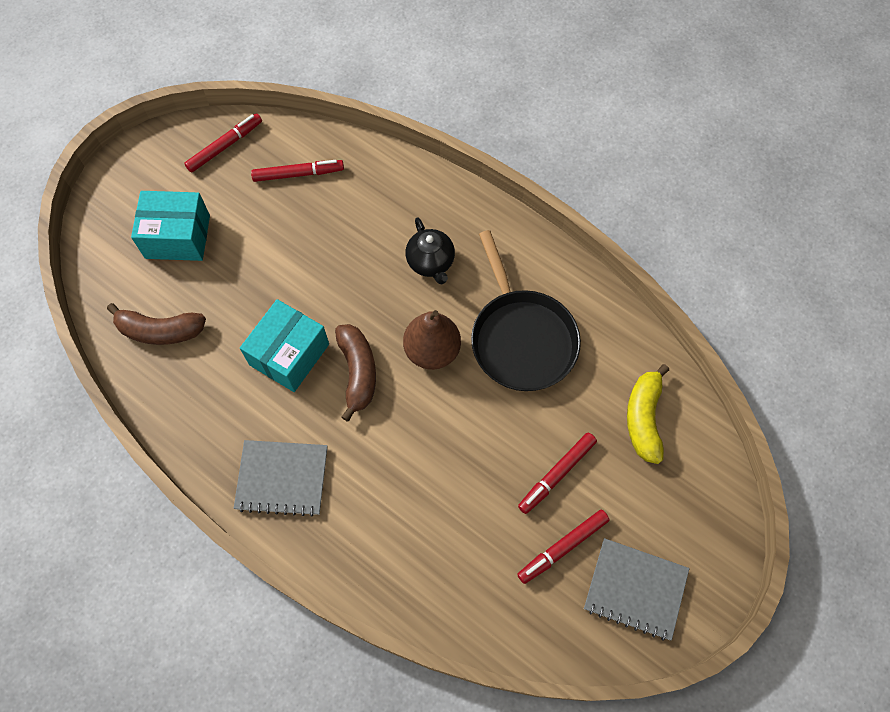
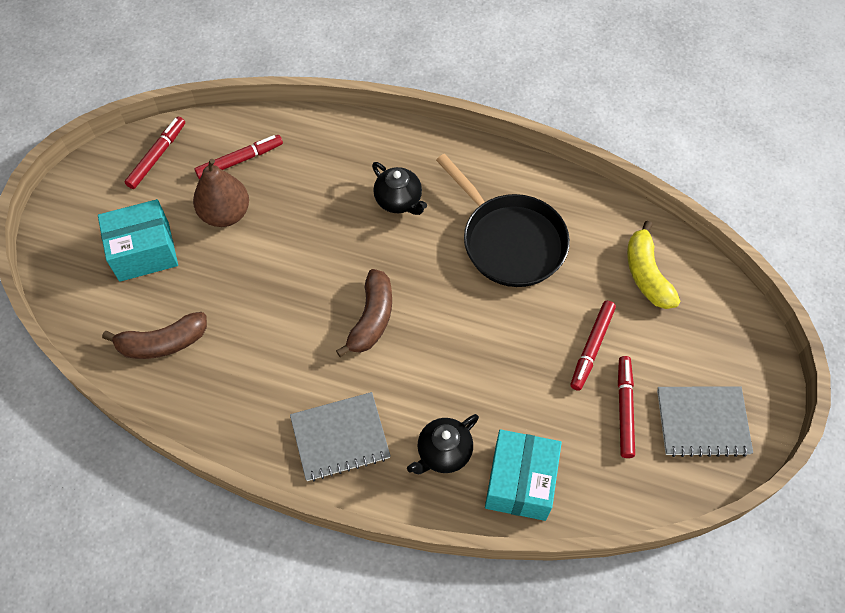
camera: 20 degrees left, 5 degrees down
turquoise box [240,299,329,392] -> turquoise box moved to [485,429,562,521]
brown banana [335,324,376,422] -> brown banana turned 45 degrees clockwise [336,269,392,357]
brown pear [403,310,461,370] -> brown pear moved to [193,159,249,227]
red marker [517,510,610,584] -> red marker turned 150 degrees clockwise [618,356,635,458]
none -> black teapot [407,414,479,474]

